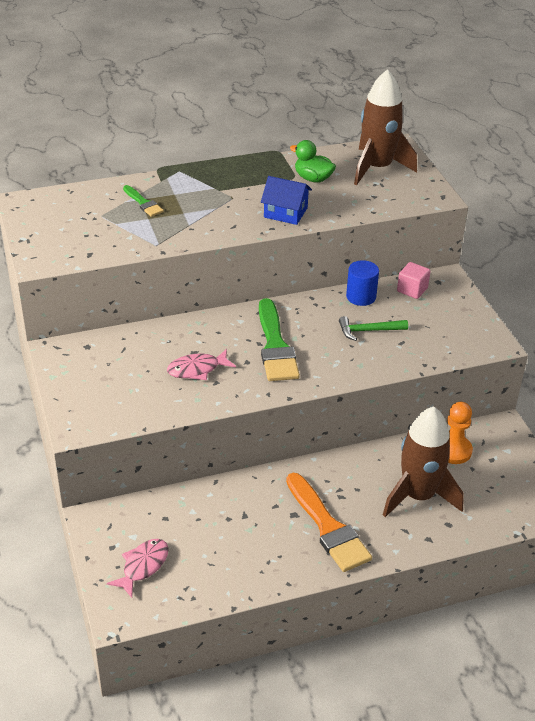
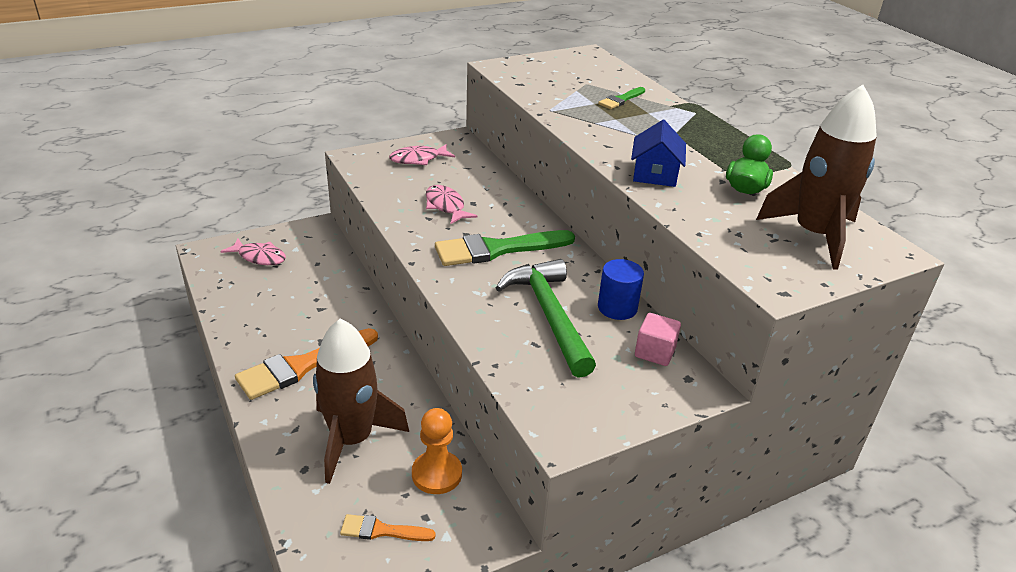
camera: 80 degrees right, 5 degrees down
green hammer [339,316,408,341] -> green hammer [496,259,596,378], size x1.84
none -> orange brush [340,514,436,541]
none -> pink fish [389,144,455,165]

